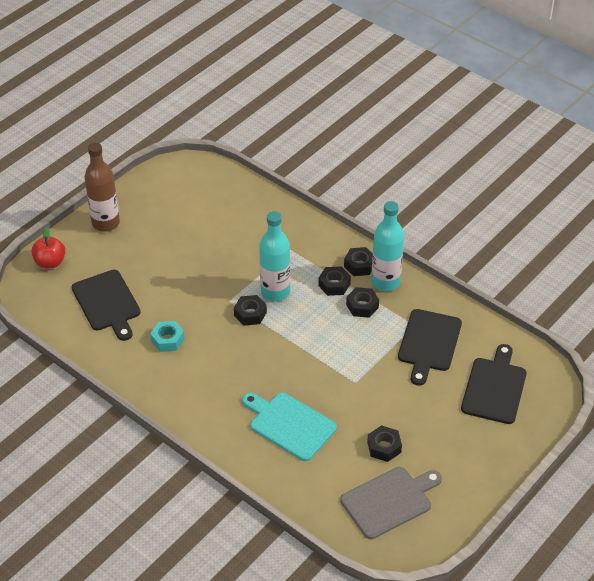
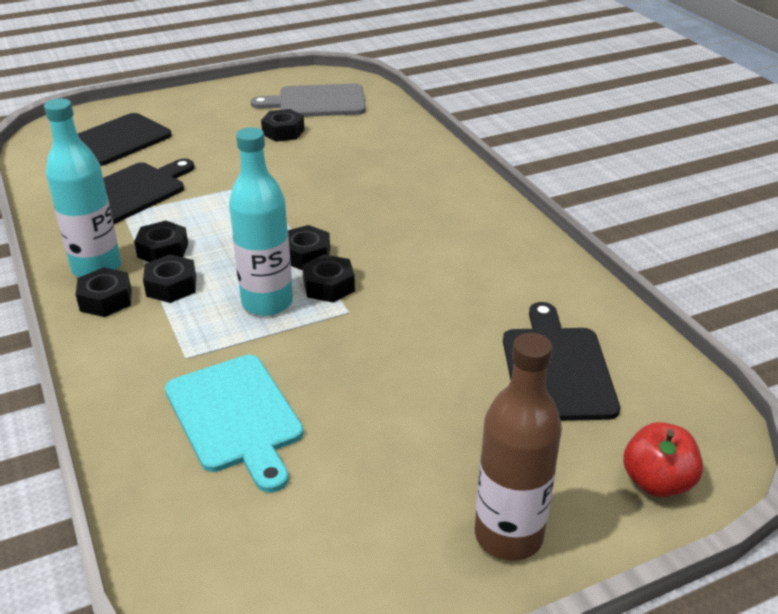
camera: 155 degrees left, 10 degrees down
turquoise nut [150,321,185,352] -> none
turquoise cutting board [242,392,337,461] -> turquoise cutting board moved to [165,355,304,493]
none -> black nut [288,225,330,271]

